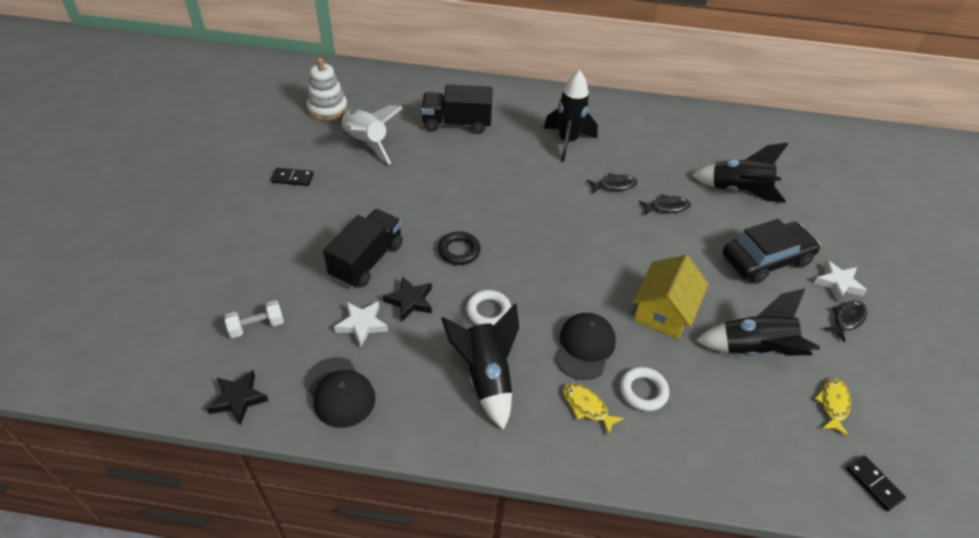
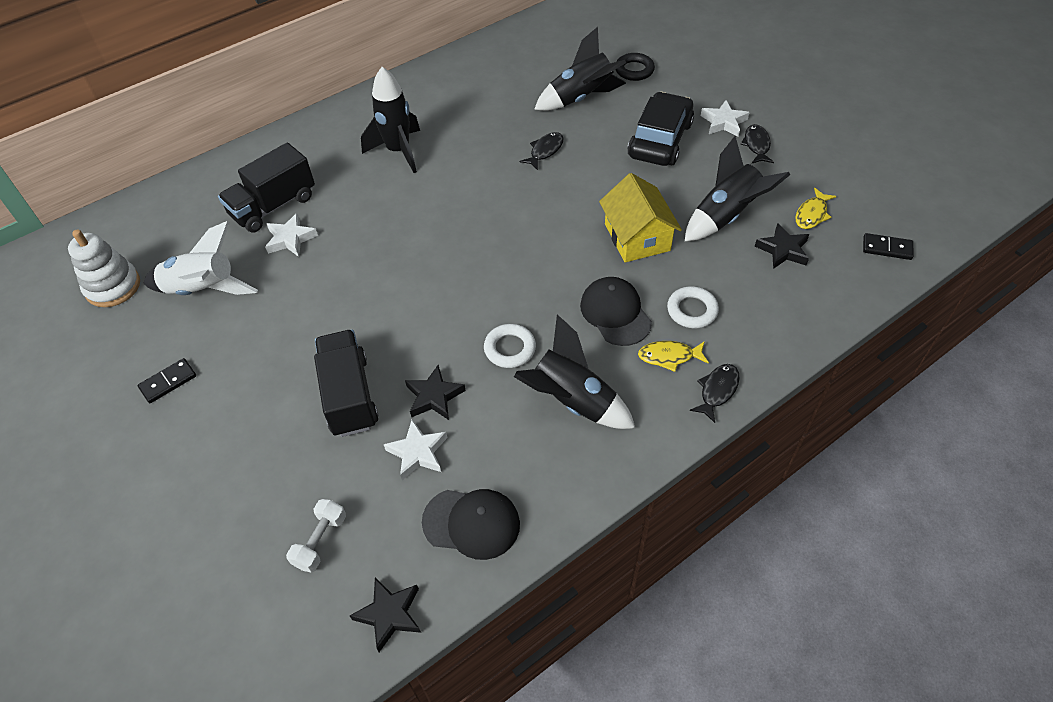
camera: 40 degrees left, 5 degrees up
black ring [438,231,481,265] -> black ring moved to [615,53,655,81]
black fish [587,173,637,193] -> black fish moved to [689,364,740,423]
yellow fish [815,378,851,437] -> yellow fish turned 120 degrees counterclockwise [795,188,836,229]
none -> white star [265,213,318,257]
none -> black star [755,223,809,269]

